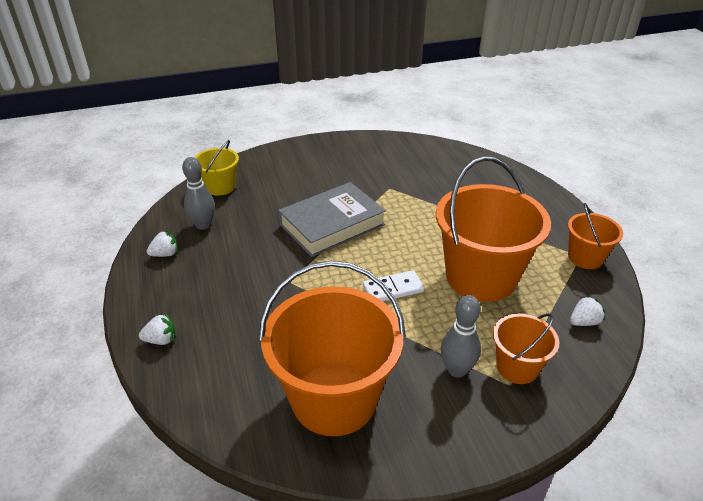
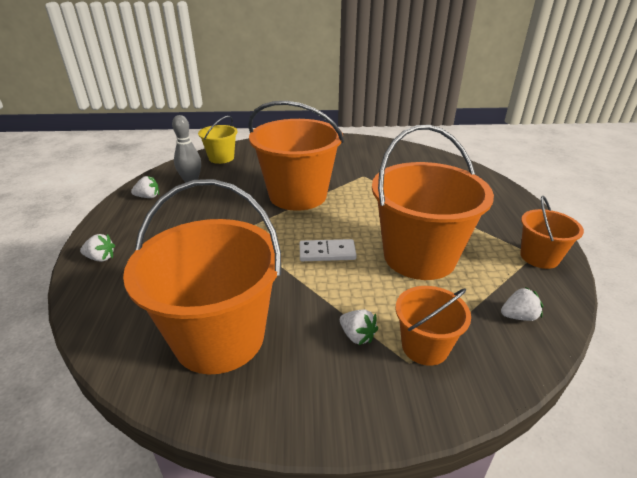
camera: 15 degrees right, 5 degrees down
grey book [278,182,386,257] -> orange bucket [248,101,344,211]
grey bowling pin [441,295,481,378] -> white strawberry [340,310,378,345]

